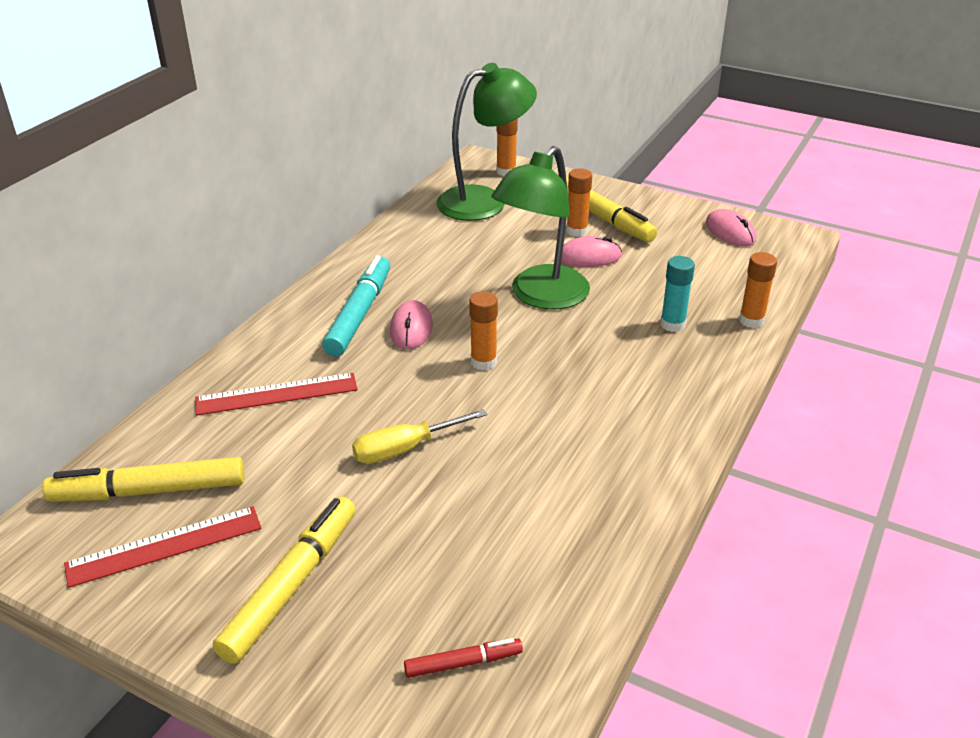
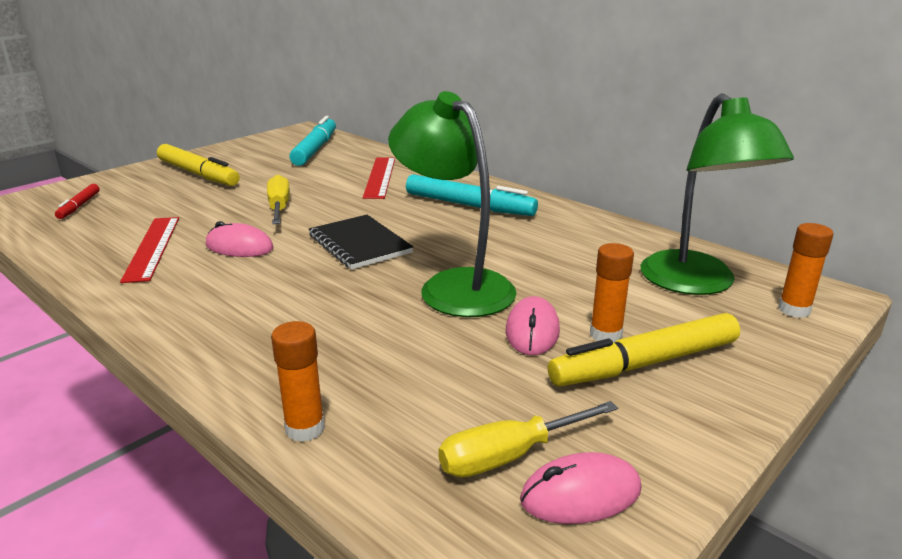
camera: 105 degrees right, 10 degrees down
yellow marker [43,457,244,502] -> turquoise marker [289,116,336,166]
red ruler [64,506,261,588] -> red ruler moved to [120,217,179,283]
pink mouse [390,300,433,350] -> pink mouse moved to [206,221,274,257]
orange glue stick [469,291,498,370] -> black notebook [309,215,413,270]
turquoise glue stick [660,256,695,332] -> none
none -> yellow screwdriver [439,401,618,477]

